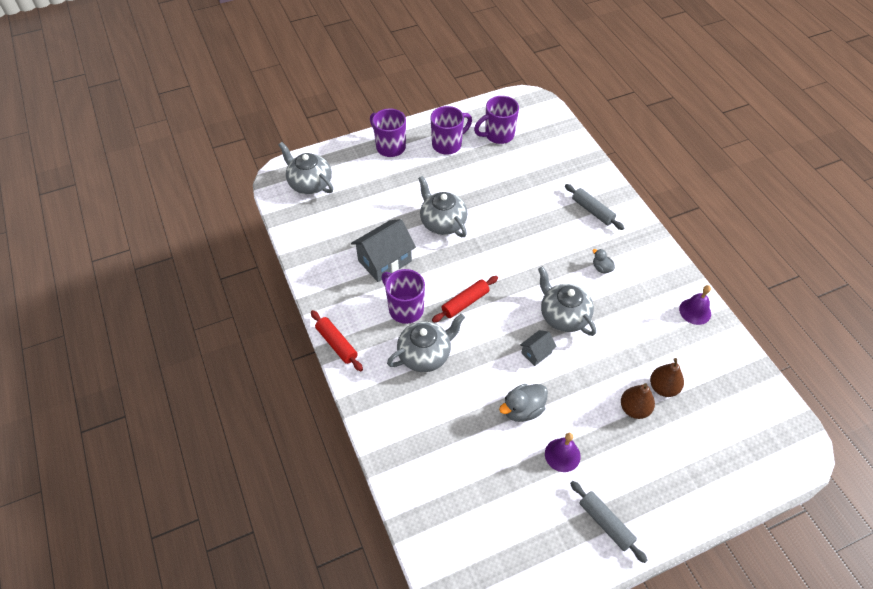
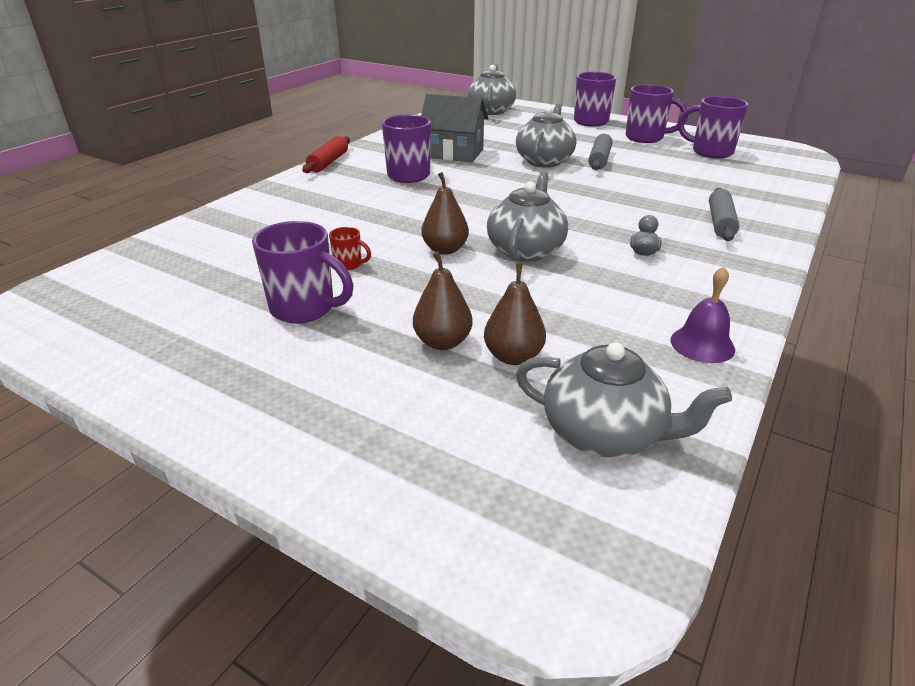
camera: 55 degrees right, 20 degrees down
grey teapot [387,314,465,372] -> grey teapot moved to [516,343,732,458]
red rolling pin [432,276,498,322] -> none
grey duck [499,384,548,422] -> red mug [329,227,371,270]
grey house [520,330,557,366] -> brown pear [422,172,469,255]
purple bell [545,433,581,472] -> purple mug [252,221,353,323]
grey rolling pin [570,481,647,563] -> grey rolling pin moved to [588,134,613,170]

